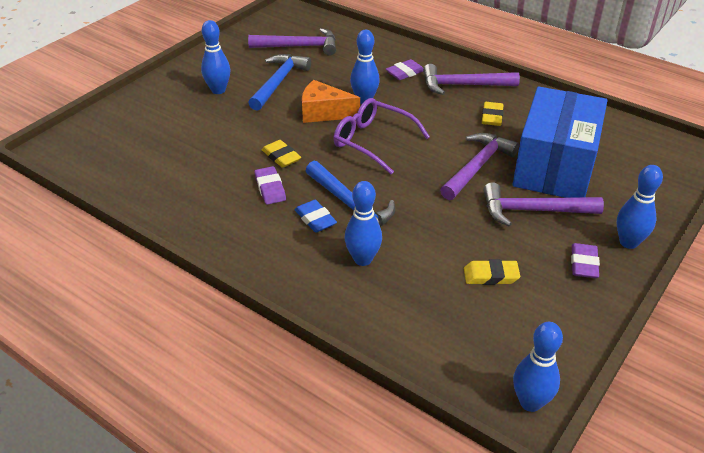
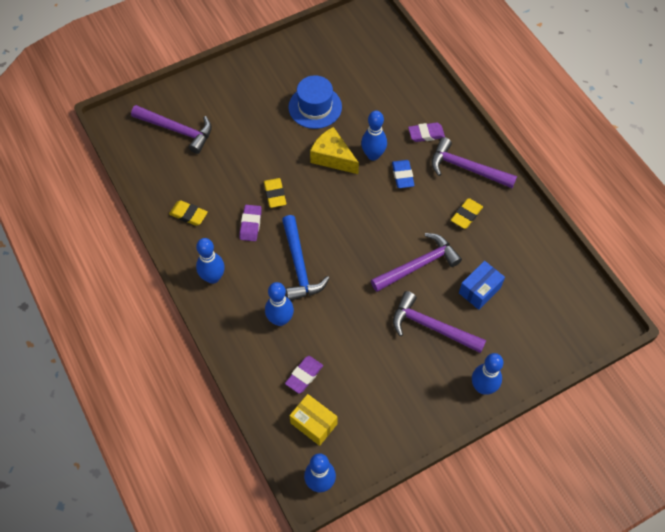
camera: 25 degrees right, 20 degrees up
blue bowling pin [201,20,230,94] -> blue bowling pin moved to [196,238,225,284]
purple hammer [248,28,336,56] -> purple hammer moved to [131,105,212,154]
blue hammer [248,54,311,111] -> blue hat [288,75,342,129]
blue eraser [295,200,337,233] -> blue eraser moved to [392,160,415,188]
orange cheese [302,80,360,123] -> yellow cheese [310,127,359,174]
purple glasses [333,98,430,174] -> none
yellow eraser [464,259,520,285] -> yellow eraser moved to [169,200,208,226]
blue box [512,87,607,198] -> blue box [459,261,505,310], size x0.45
purple eraser [571,243,600,278] -> purple eraser moved to [285,356,323,394]
none -> yellow box [289,394,337,446]

